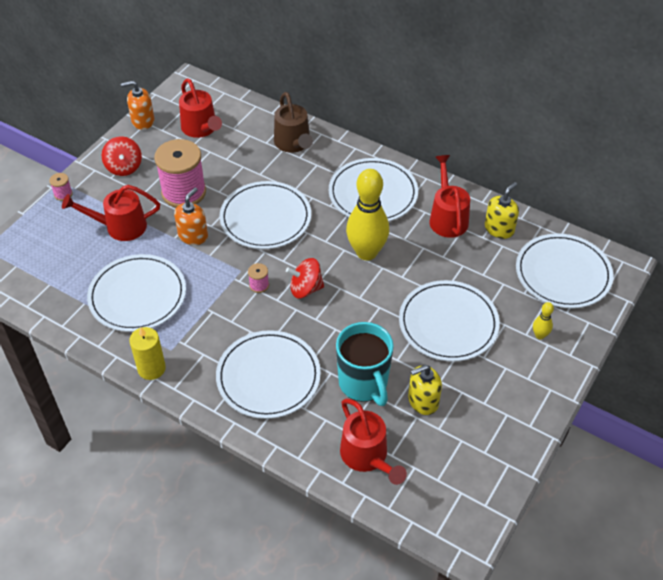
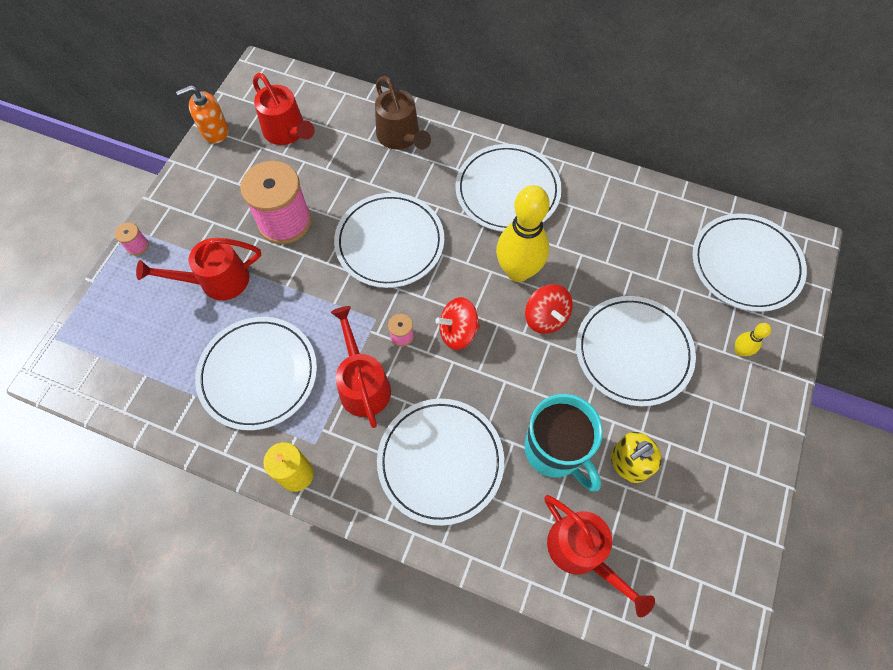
camera: 10 degrees left, 15 degrees up
red spinning top [101,136,142,176] -> red spinning top moved to [525,284,573,334]
orange soap dispenser [174,188,208,245] -> none
red watering can [429,155,470,238] -> red watering can moved to [331,306,391,428]
yellow soap dispenser [485,182,519,239] -> none

